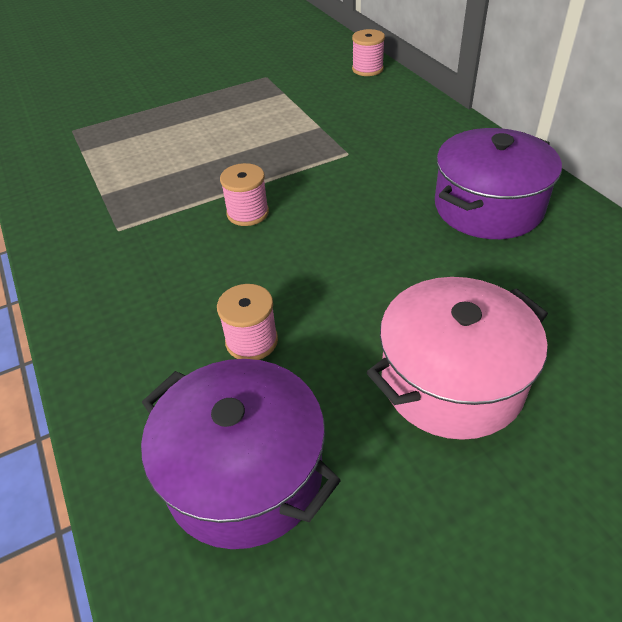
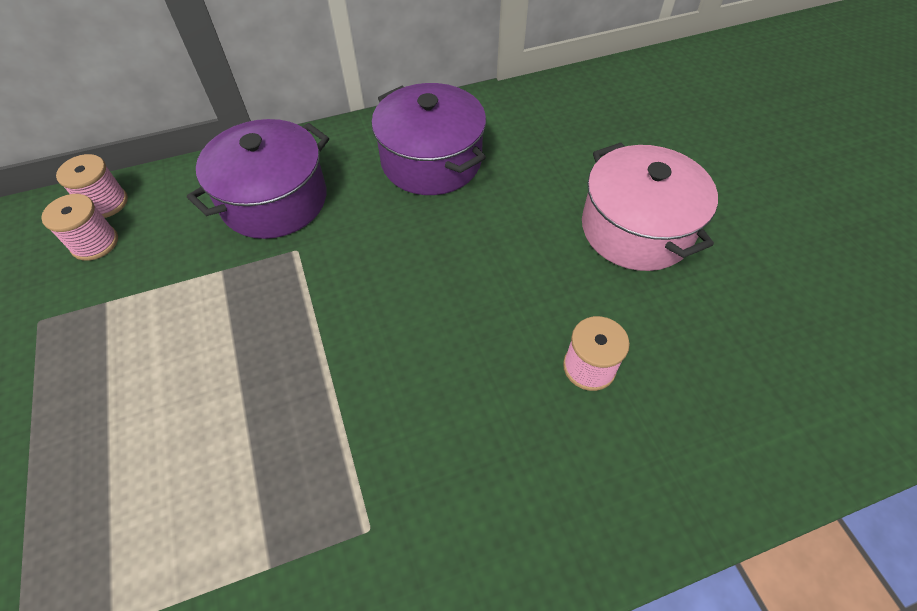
camera: 85 degrees left, 10 degrees up
purple pot [141,359,341,549] -> purple pot moved to [187,119,329,239]
pink spool [220,163,269,226] -> pink spool moved to [41,194,118,261]

